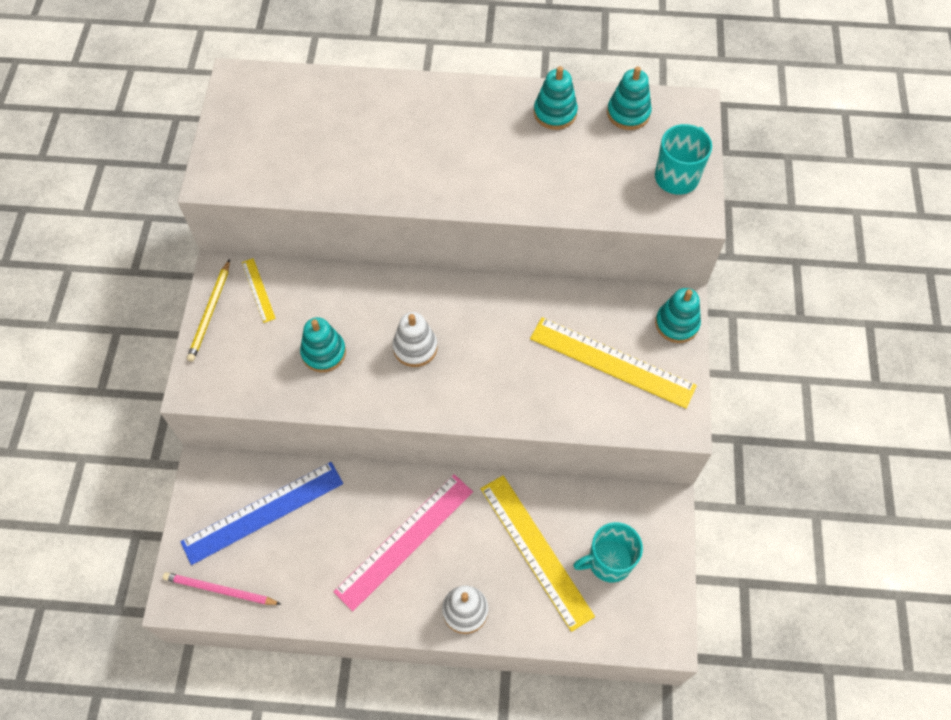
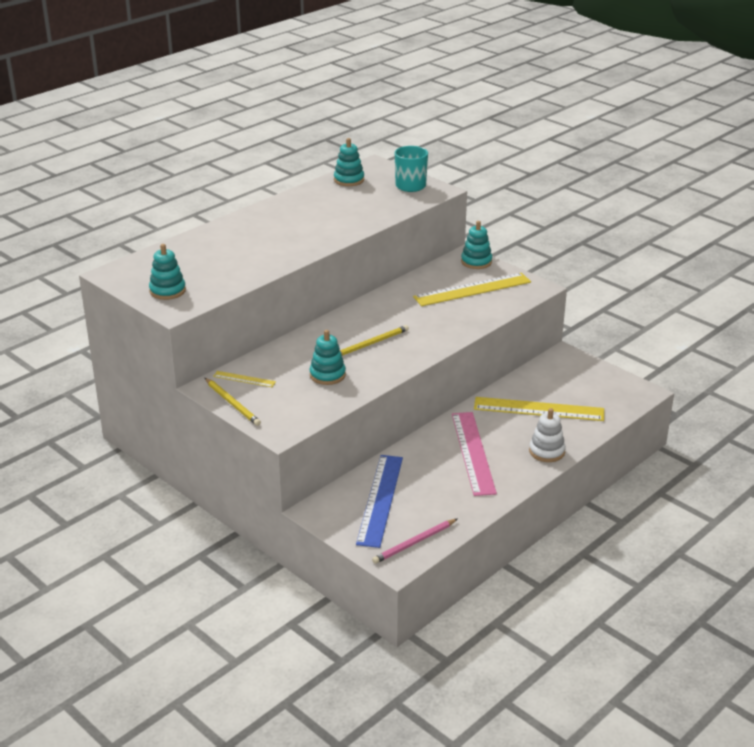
camera: 50 degrees left, 30 degrees down
white stacking toy [392,312,437,367] -> yellow pencil [340,325,409,356]
turquoise stacking toy [534,66,578,130] -> turquoise stacking toy moved to [149,244,186,300]
turquoise mug [573,522,643,583] -> none

